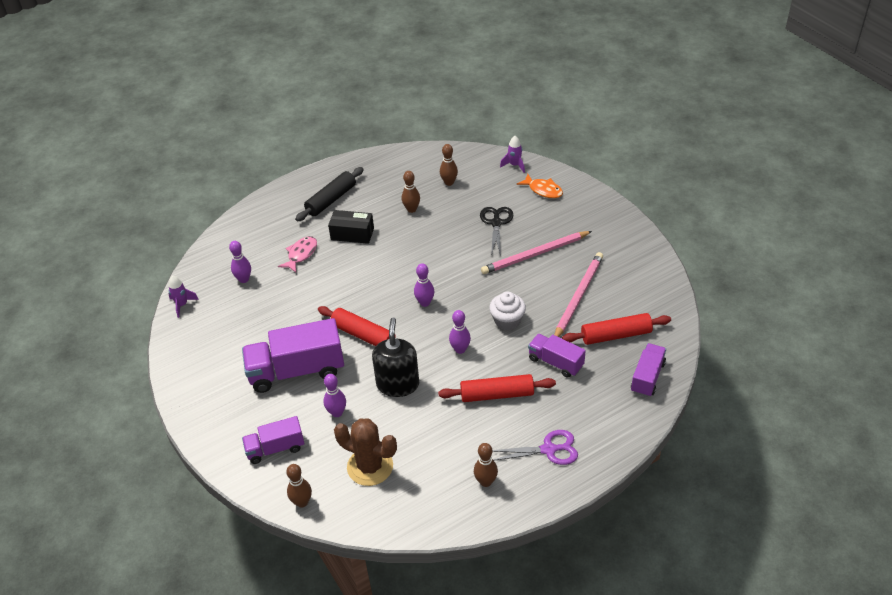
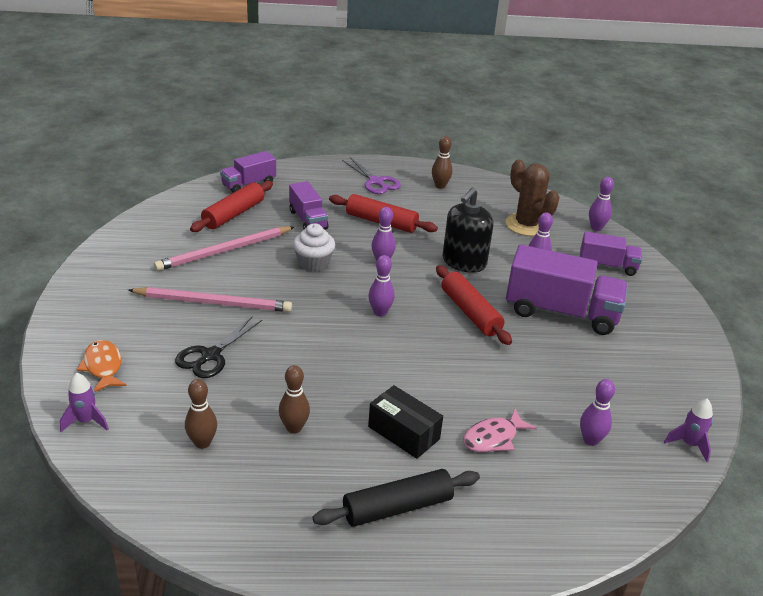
camera: 155 degrees left, 10 degrees down
brown bowling pin [286,464,312,508] -> purple bowling pin [589,177,614,231]
purple scissors [492,430,578,465] -> purple scissors turned 150 degrees counterclockwise [342,157,401,194]
red rolling pin [562,313,671,345] -> red rolling pin turned 75 degrees counterclockwise [190,181,273,232]

